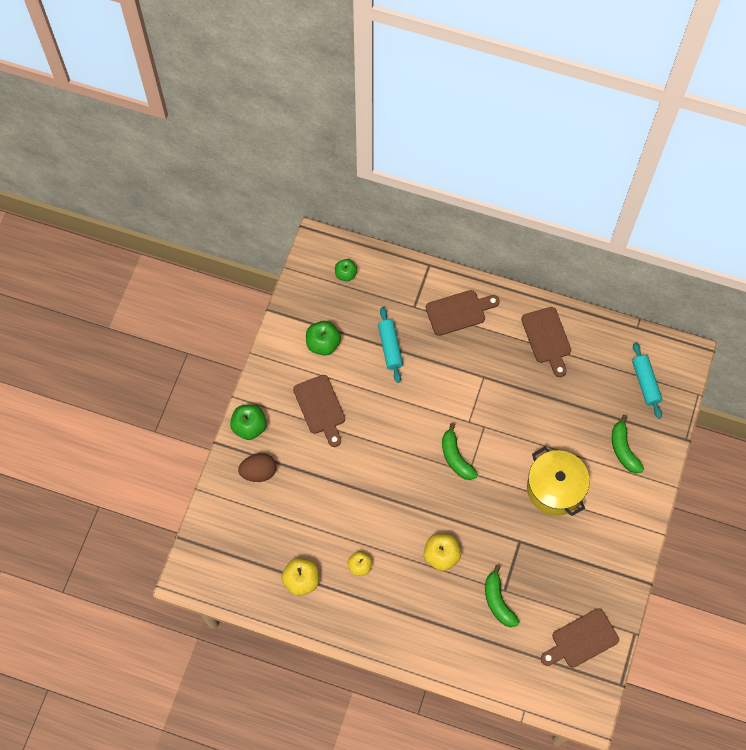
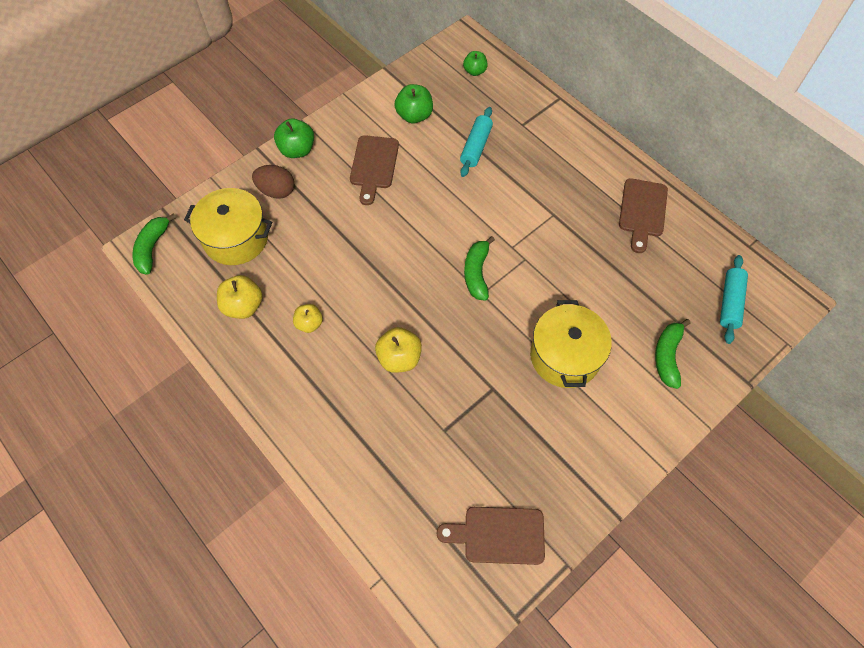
camera: 30 degrees right, 5 degrees down
brown cutting board [426,290,500,336] -> none
green banana [485,565,519,627] -> green banana moved to [132,213,176,275]
none -> yellow pot [184,188,272,265]

